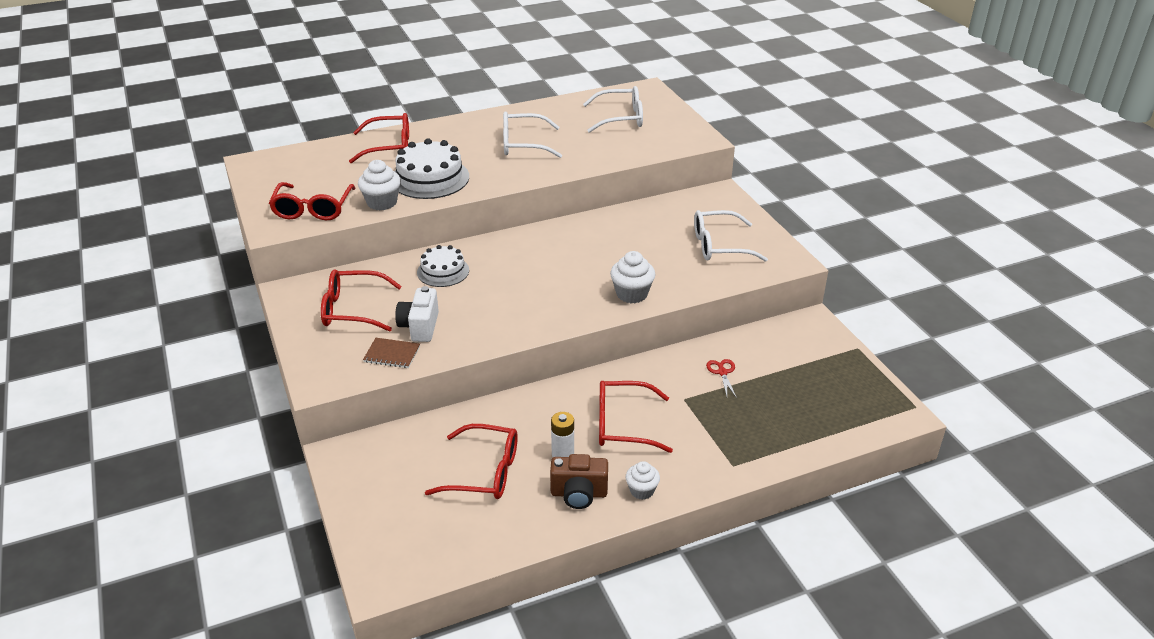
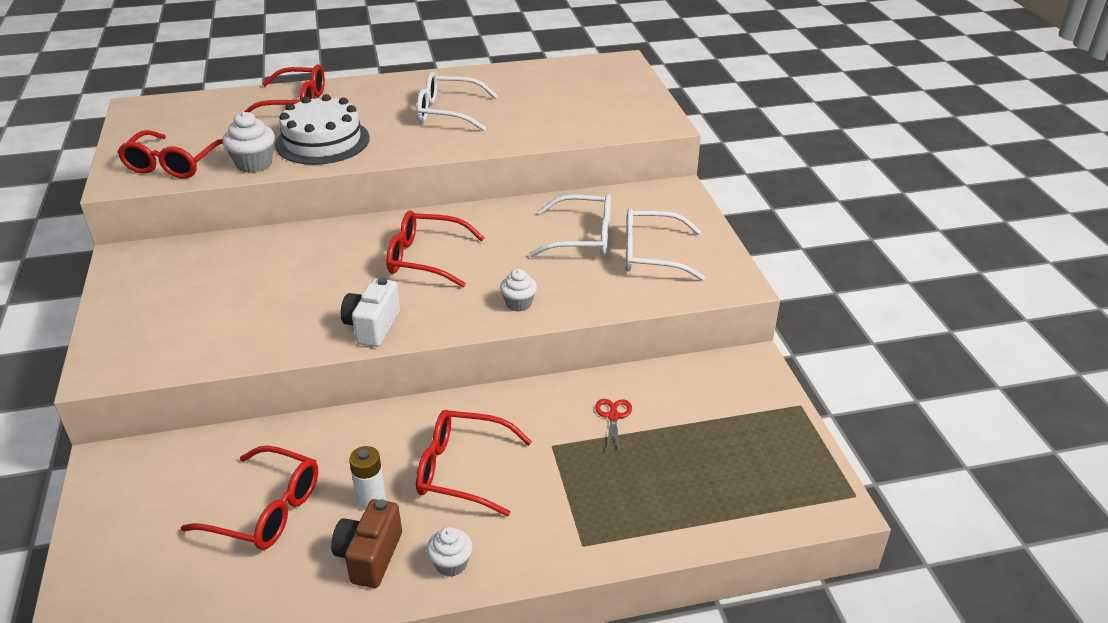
camera: 10 degrees right, 0 degrees up
red glasses [321,269,402,332] -> red glasses moved to [386,210,484,287]
brown notebook [363,338,420,368] -> none
white camera [395,286,439,342] -> white camera moved to [341,277,400,347]
white cake [417,245,469,287] -> none
brown camera [550,454,608,509] -> brown camera turned 90 degrees clockwise [331,499,402,588]
white glasses [583,86,643,133] -> white glasses moved to [529,194,611,257]
white cupcake [610,251,655,303] -> white cupcake [500,269,537,312], size x0.65

